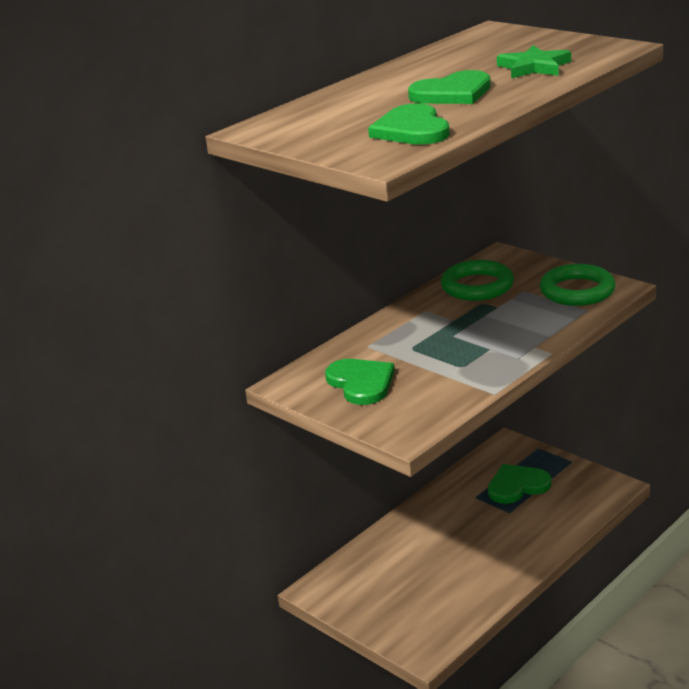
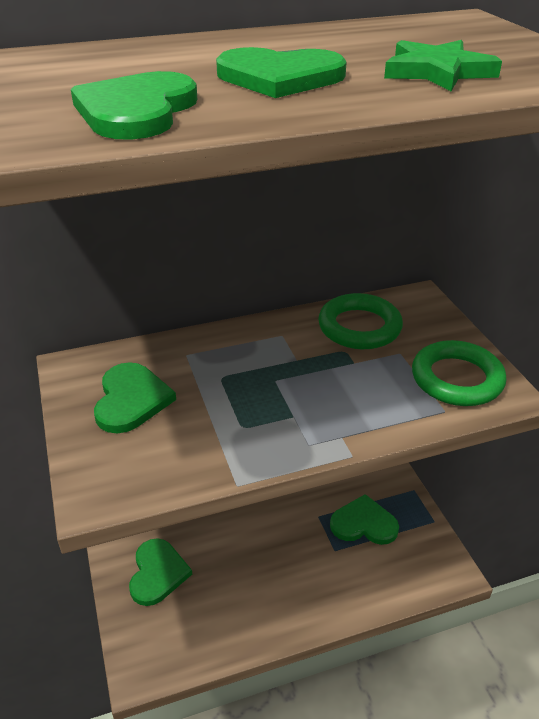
camera: 25 degrees right, 10 degrees up
none -> green heart [129,538,192,606]

